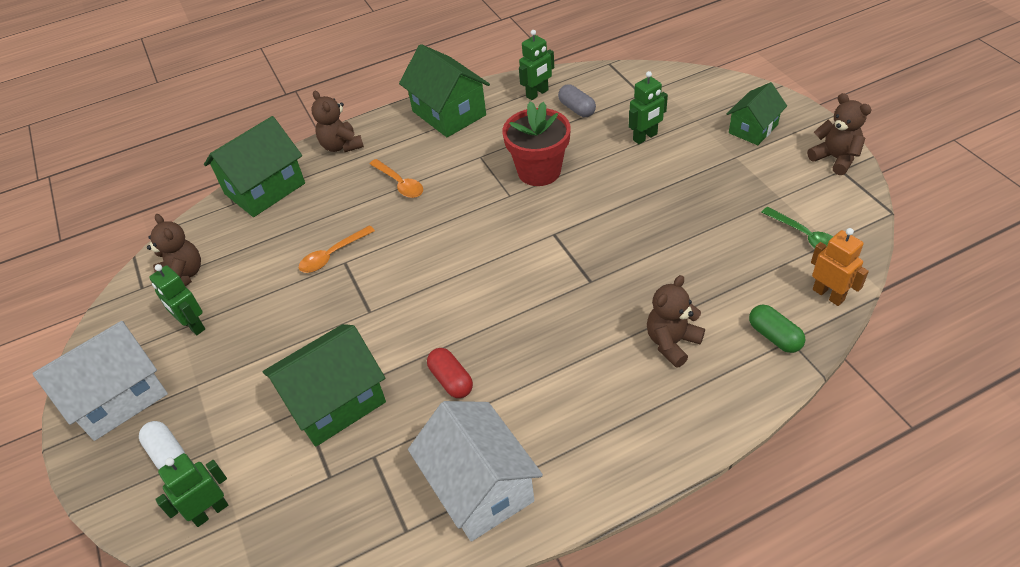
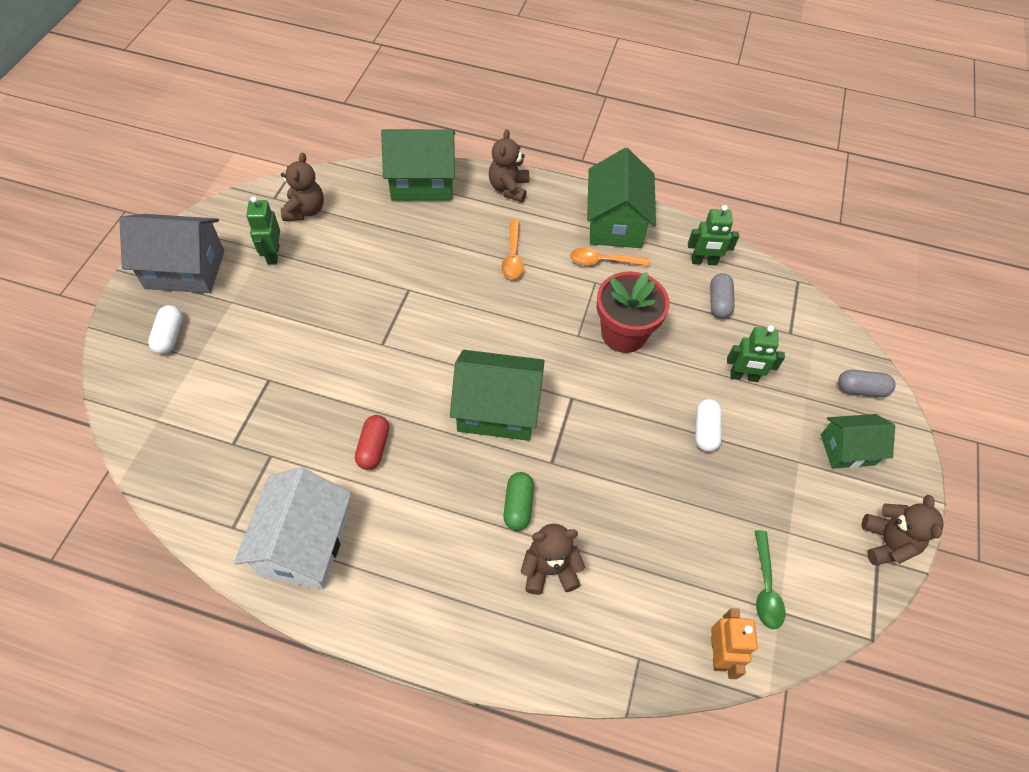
camera: 35 degrees right, 10 degrees up
white house [32,321,168,441] -> grey house [119,214,224,293]
green robot [155,453,228,527] -> none
green house [263,324,386,447] -> green house moved to [450,350,545,441]
orange spoon [299,225,375,273] -> orange spoon moved to [570,248,649,266]
green capsule [749,305,805,353] -> green capsule moved to [503,472,534,531]
none -> white capsule [695,399,722,452]
none -> grey capsule [838,370,896,397]

